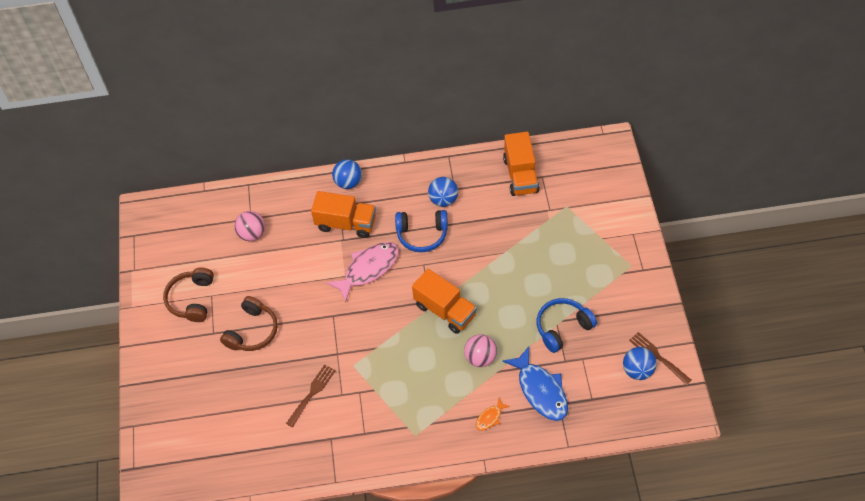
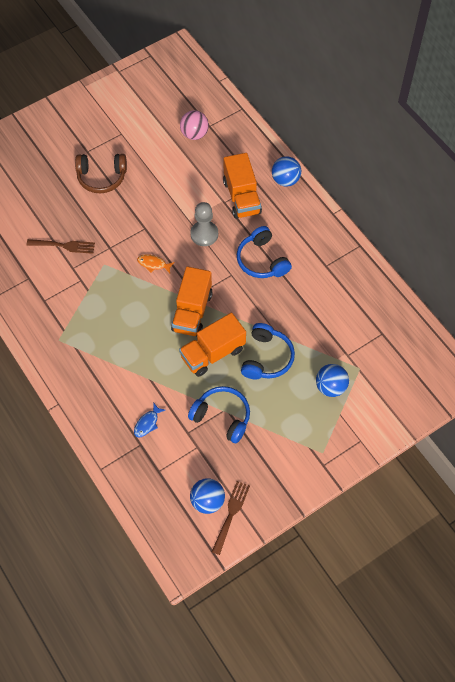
camera: 60 degrees right, 5 degrees up
brown headphones [163,268,214,322] -> none
pink fish [326,242,399,303] -> grey pawn [190,202,218,246]
blue ball [428,177,458,207] -> blue ball moved to [316,364,349,397]
pink ball [464,334,497,367] -> none
orange fish [476,398,510,430] -> orange fish moved to [137,254,175,273]
blue fish [502,347,568,421] -> blue fish [134,403,165,438], size x0.47
orange truck [503,132,540,196] -> orange truck moved to [179,313,246,377]
none -> blue headphones [241,323,295,379]

